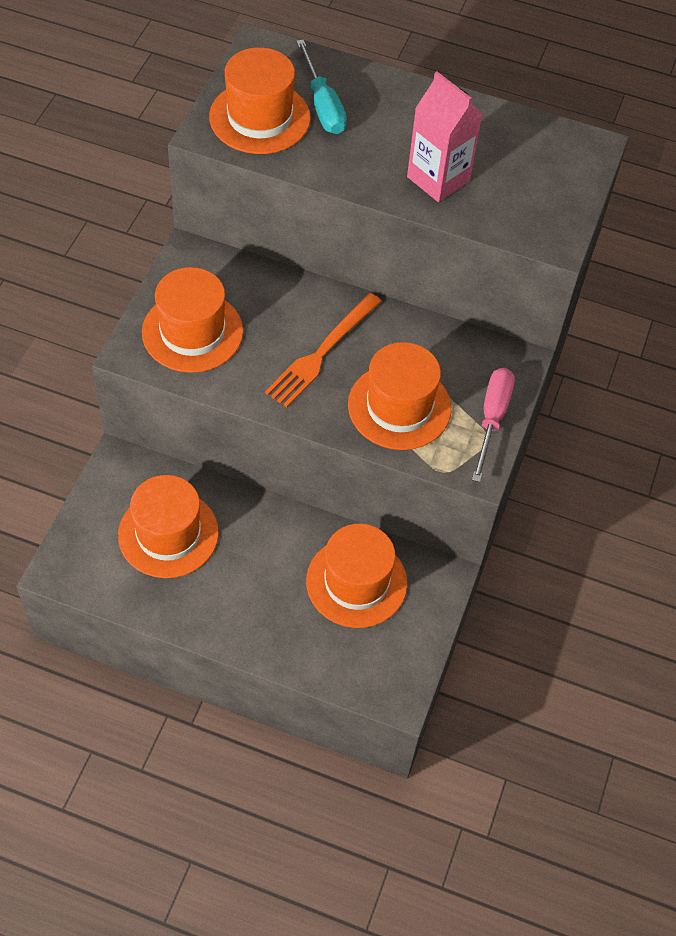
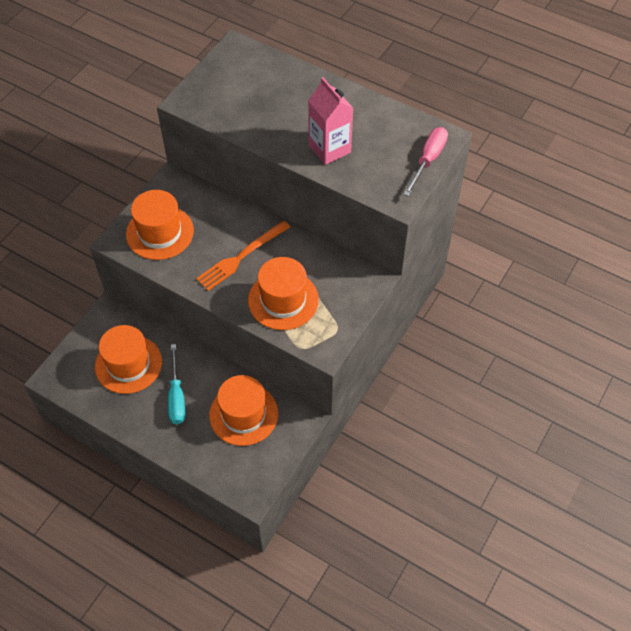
camera: 15 degrees right, 0 degrees up
orange hat [209,47,311,154] -> none
turquoise screwdriver [296,39,347,134] -> turquoise screwdriver moved to [168,344,185,424]
pink screwdriver [472,368,515,482] -> pink screwdriver moved to [403,127,448,197]

